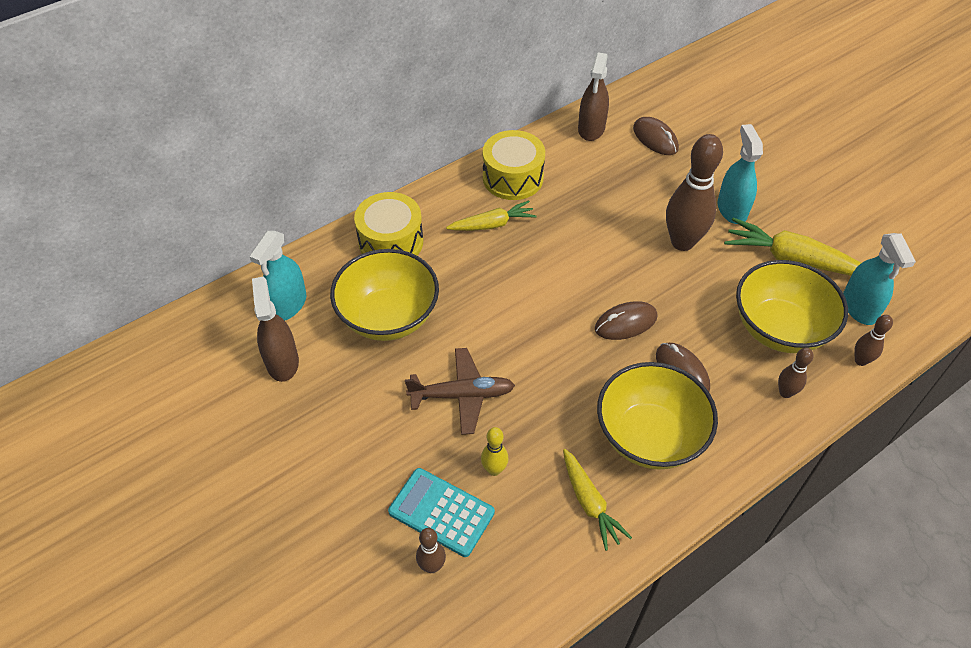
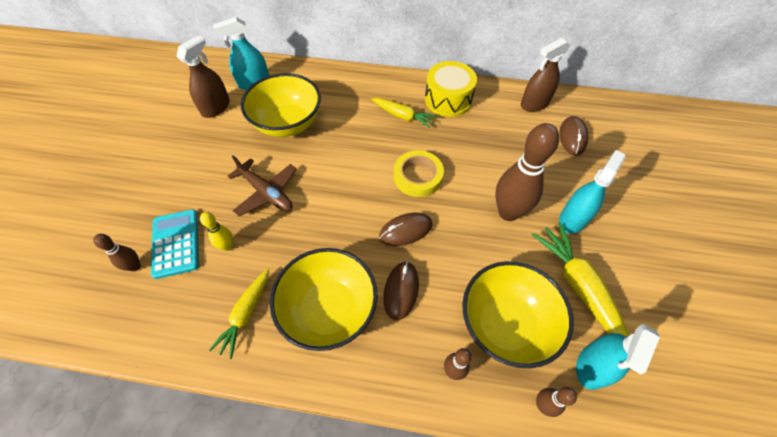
camera: 45 degrees right, 5 degrees up
yellow drum [354,192,423,255] -> none
brown mouse [595,301,658,340] -> brown mouse turned 45 degrees counterclockwise [379,213,433,246]
none -> yellow tape [394,150,444,197]

